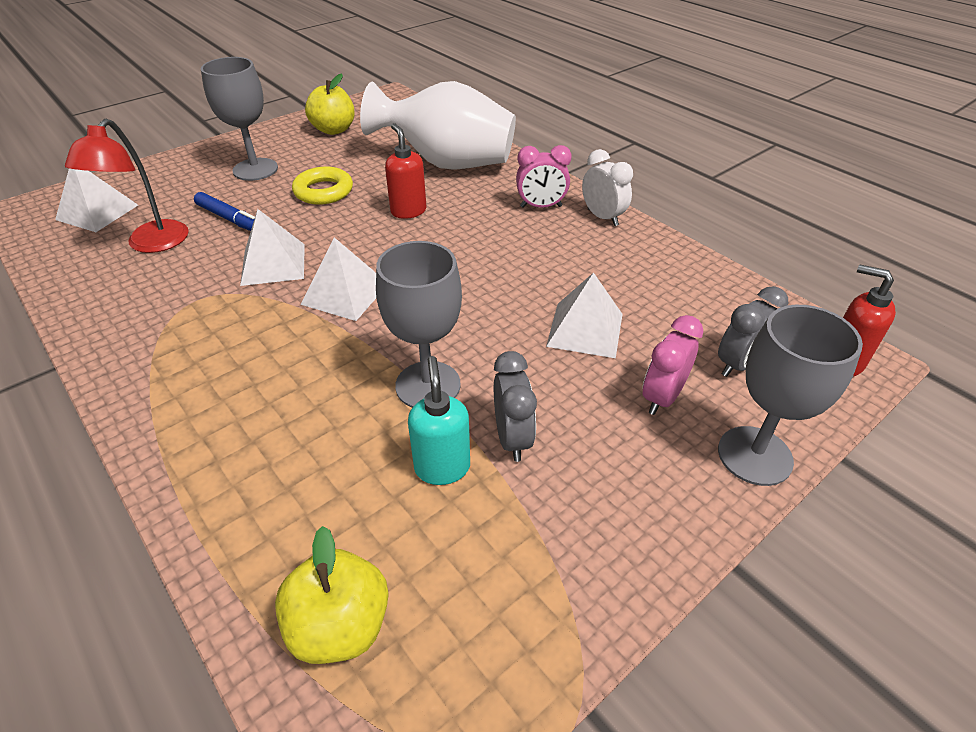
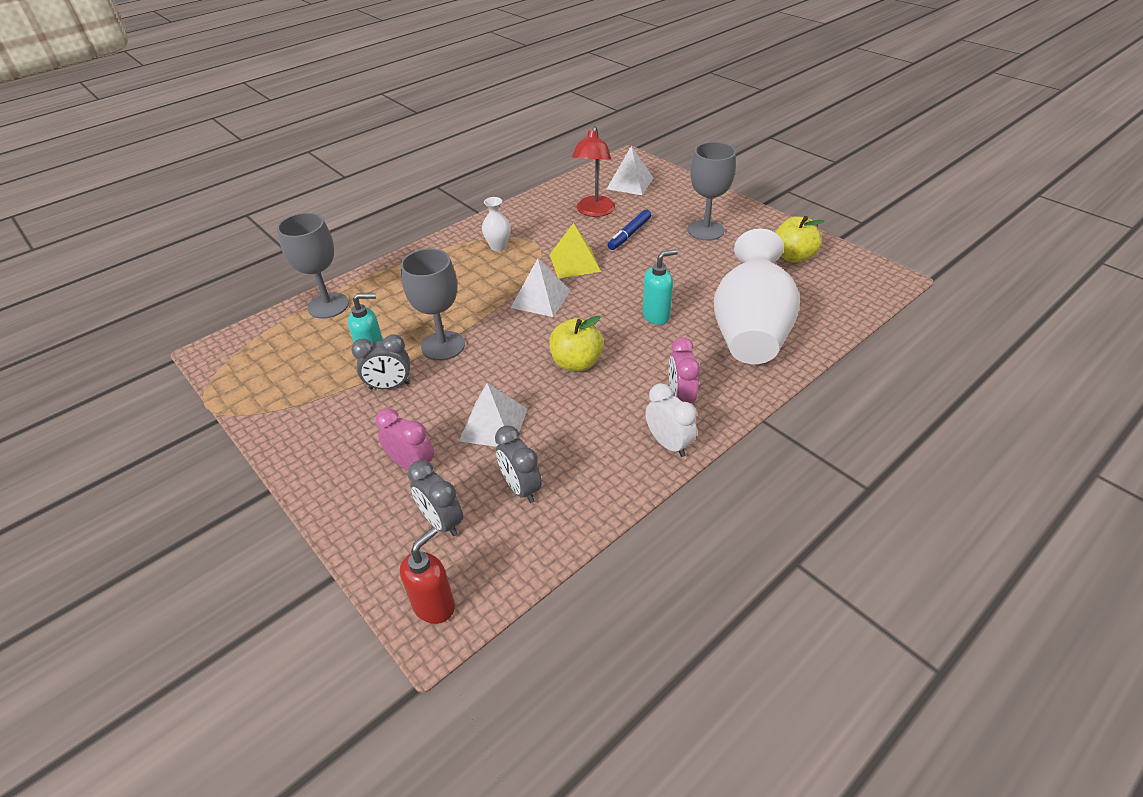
camera: 90 degrees right, 0 degrees up
red lamp [65,119,189,253] -> red lamp turned 90 degrees counterclockwise [572,126,615,217]
white pyramid [240,209,305,286] -> yellow pyramid [549,223,601,279]
yellow apple [275,526,389,664] -> yellow apple moved to [549,316,604,371]
yellow ring [292,166,353,205] -> none
red soap dispenser [385,123,426,219] -> turquoise soap dispenser [642,249,678,325]
white clock [582,149,633,226] -> white clock turned 90 degrees counterclockwise [645,383,697,457]
grey goblet [718,305,863,486] -> grey goblet moved to [277,213,349,319]
none -> white vase [482,197,511,251]
none -> grey clock [495,425,542,503]

